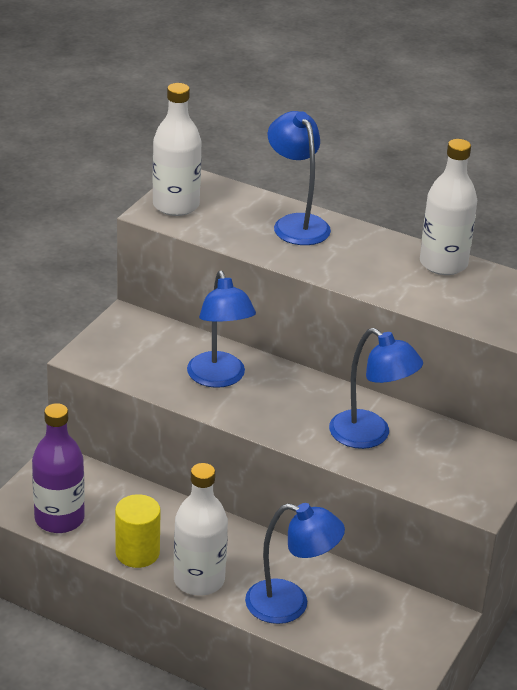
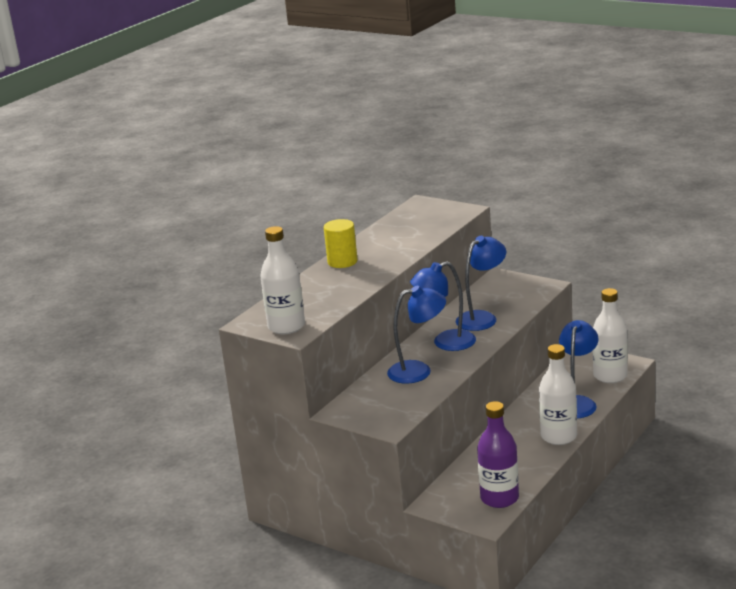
camera: 80 degrees left, 10 degrees down
yellow cylinder [115,494,161,568] -> yellow cylinder moved to [324,219,358,268]
blue lamp [268,111,331,245] -> blue lamp moved to [410,261,476,351]
white bottle [420,139,477,275] -> white bottle moved to [593,288,628,383]

